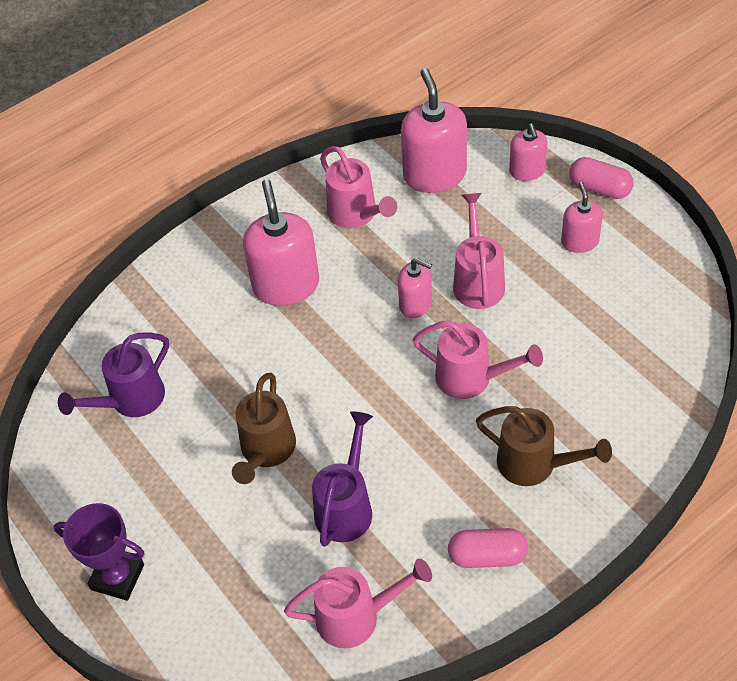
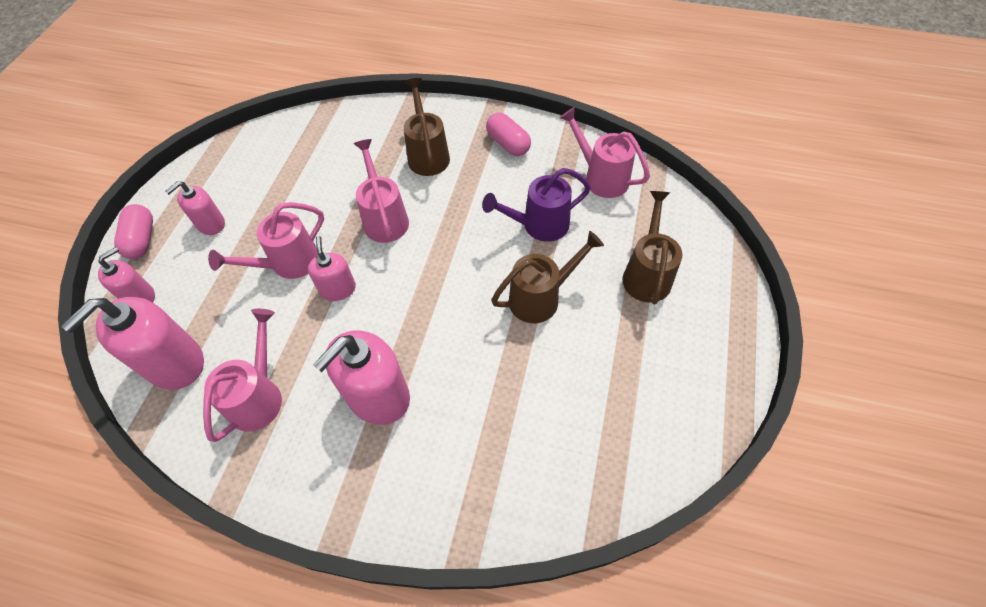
camera: 130 degrees left, 5 degrees up
purple trophy [54,503,145,601] -> none
purple watering can [58,333,169,417] -> none
none -> brown watering can [622,191,682,304]

